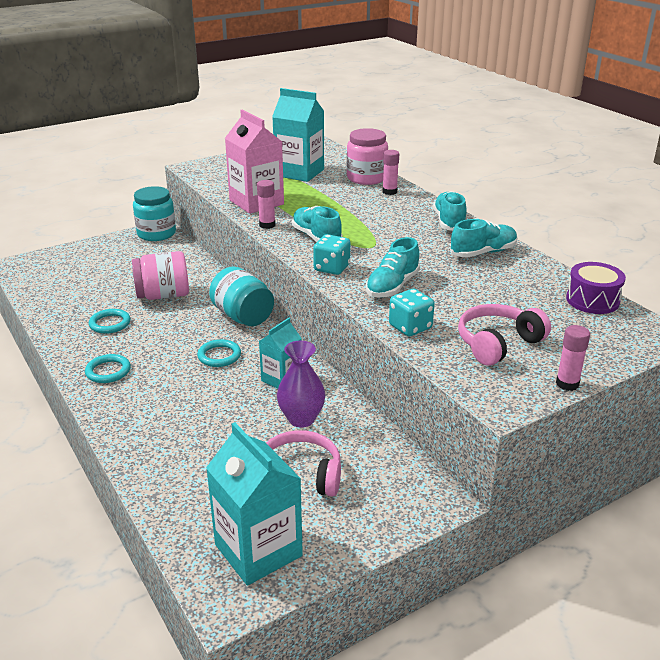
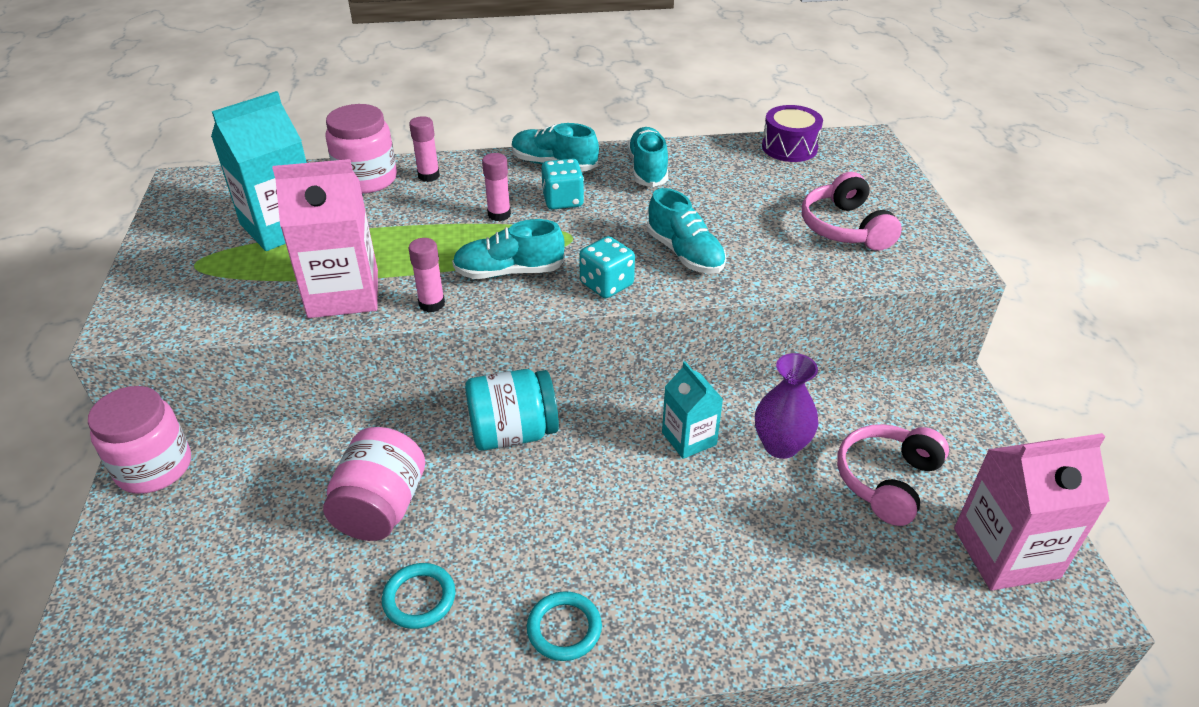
camera: 65 degrees left, 10 degrees up
turquoise jar [133,186,176,241] -> pink jar [88,386,191,494]
turquoise ring [197,339,241,367] -> none
turquoise carton [206,422,303,586] -> pink carton [954,433,1110,590]
turquoise dice [389,289,434,336] -> turquoise dice moved to [541,159,584,210]
pink glue stick [556,325,590,391] -> pink glue stick moved to [482,153,511,221]

